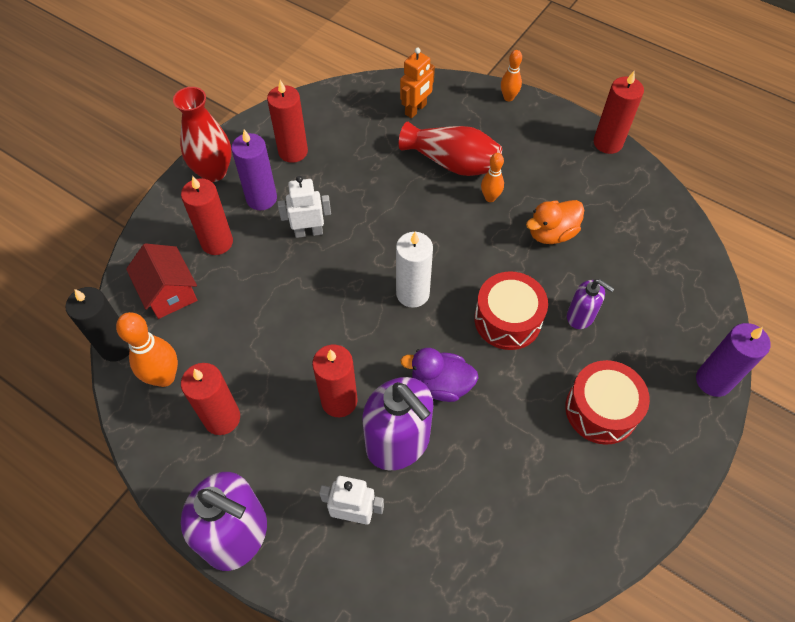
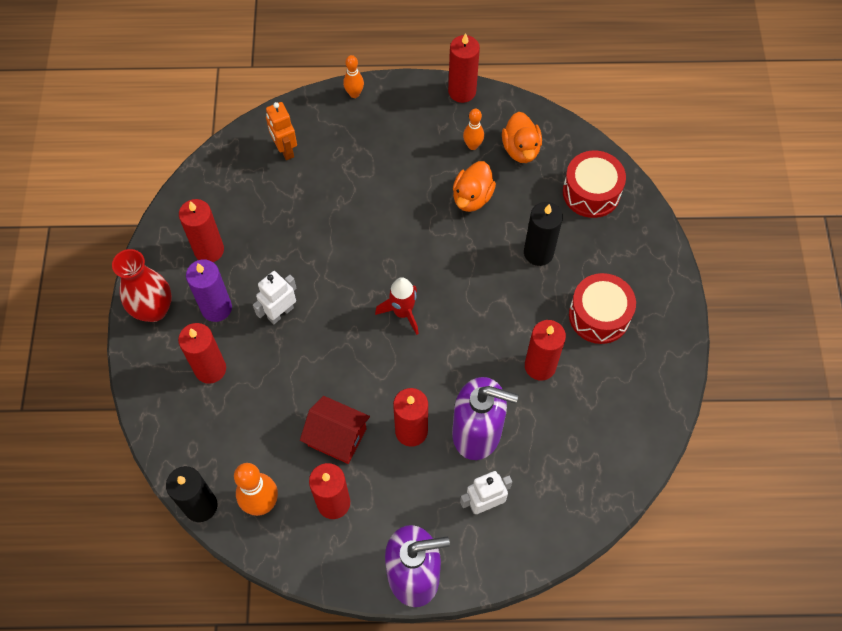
camera: 35 degrees left, 5 degrees up
red house [126,243,197,319] -> red house moved to [300,396,370,464]
white candle [396,232,433,308] -> red rocket [375,277,419,335]
red vase [399,122,502,176] -> none
orange robot [400,48,435,118] -> orange robot turned 150 degrees clockwise [266,102,297,160]
purple duck [400,348,479,402] -> none
red drum [474,272,548,350] -> red drum moved to [563,150,626,218]
orange bowling pin [481,153,504,202] -> orange bowling pin moved to [463,109,484,150]
purple soap dispenser [567,279,614,329] -> black candle [524,202,563,266]
purple candle [696,323,771,397] -> none
none -> orange duck [502,112,542,163]
none -> red candle [525,320,566,381]

